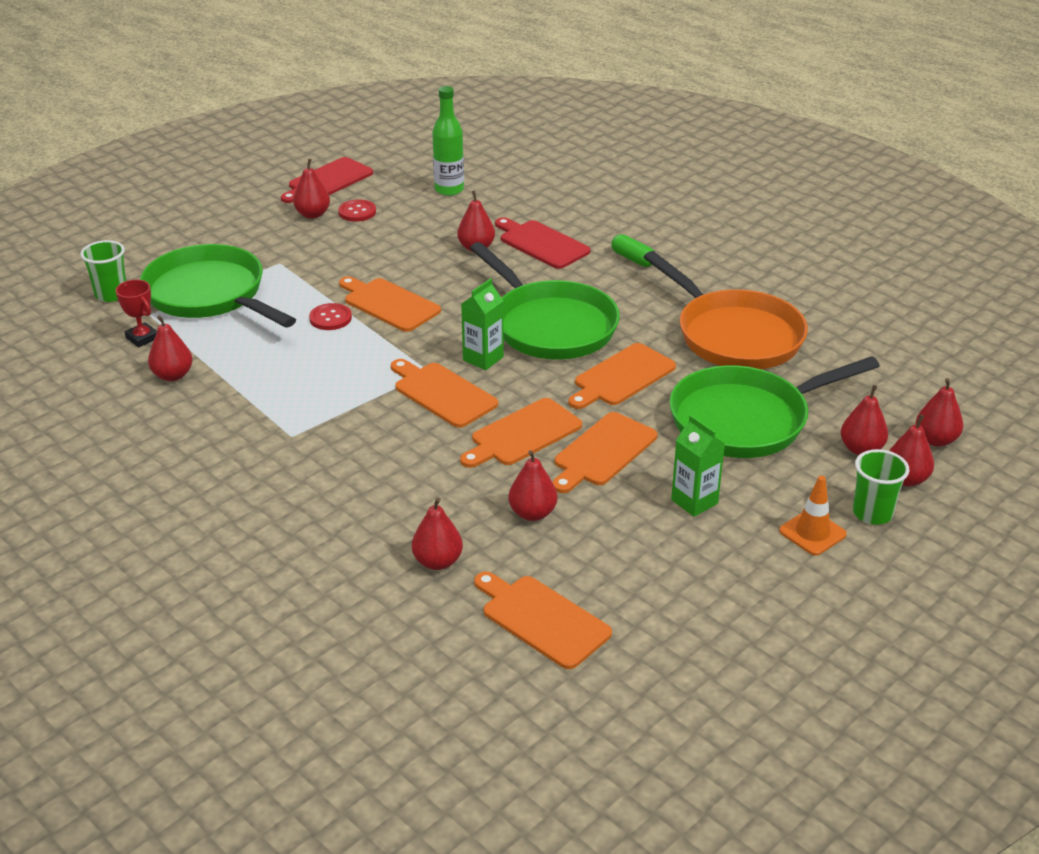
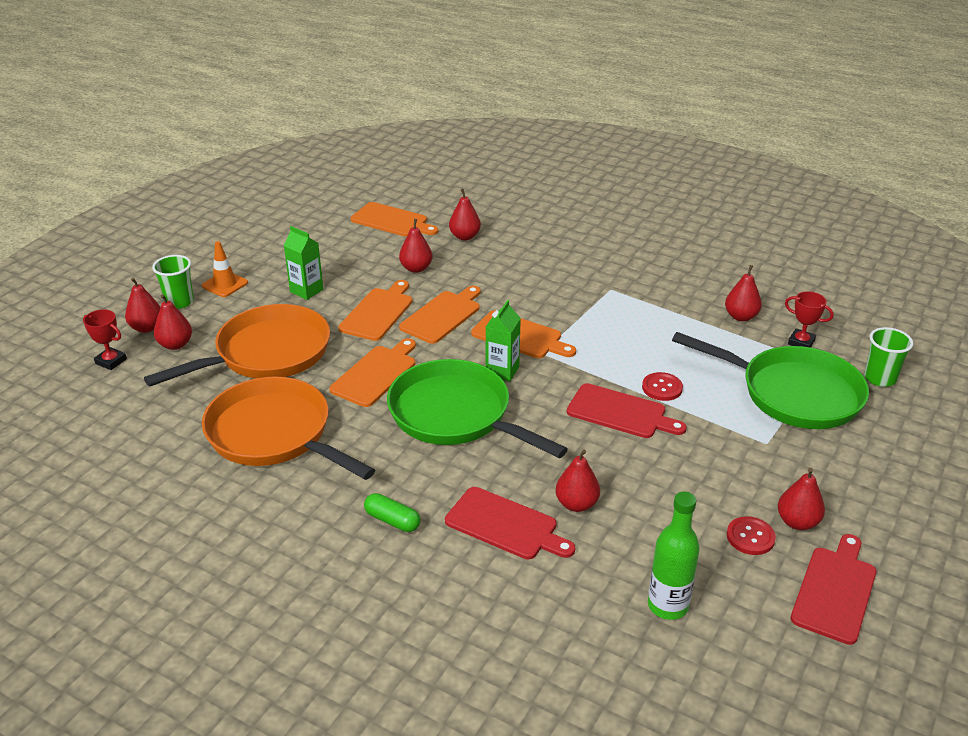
camera: 165 degrees right, 0 degrees up
orange cutting board [339,276,441,332] -> red cutting board [567,383,687,438]
green pan [670,356,880,458] -> orange pan [144,304,330,387]
red pear [916,378,963,447] -> red trophy [83,309,127,370]

